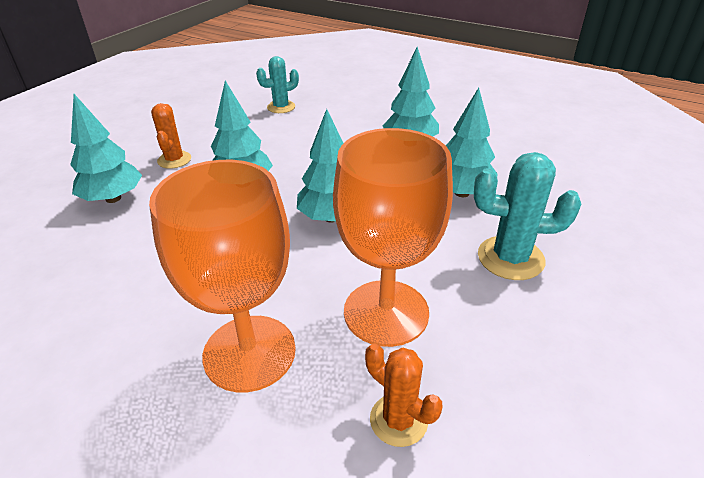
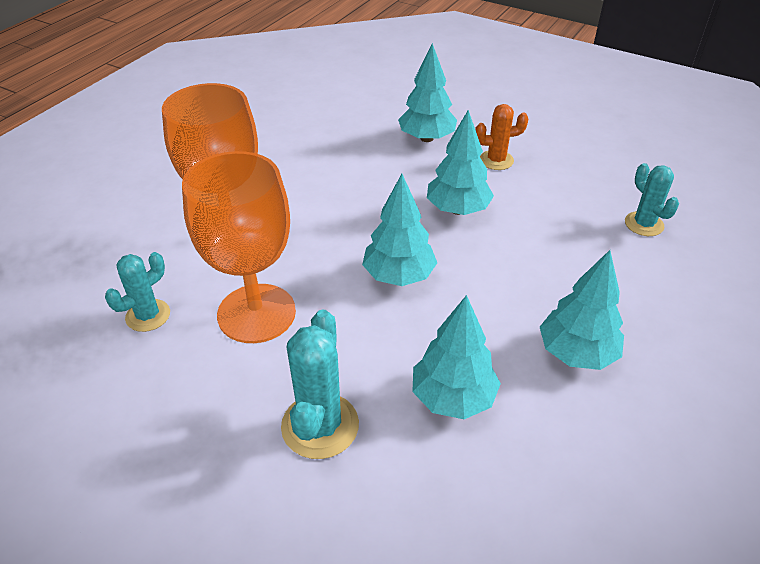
camera: 90 degrees right, 5 degrees up
orange cactus [365,343,442,447] -> turquoise cactus [105,252,170,332]

